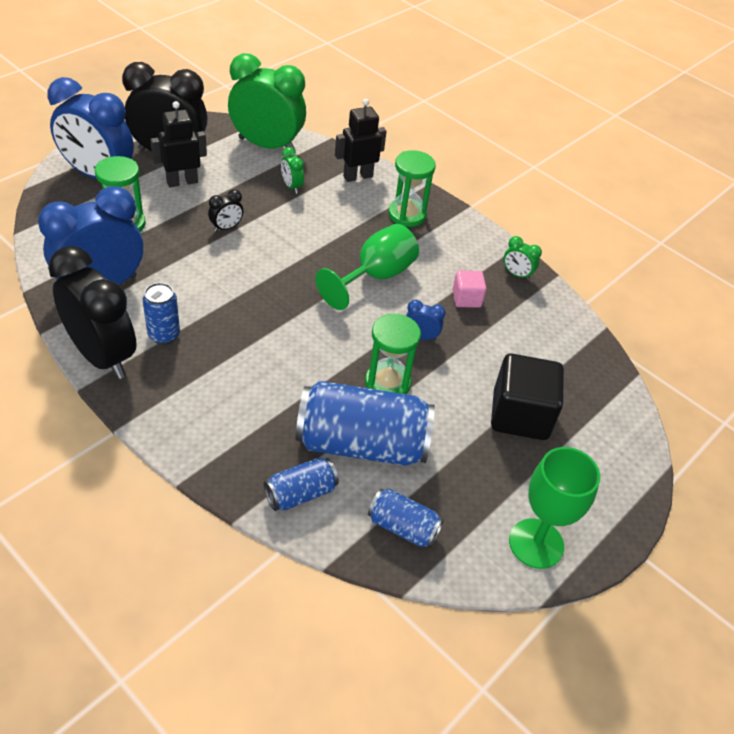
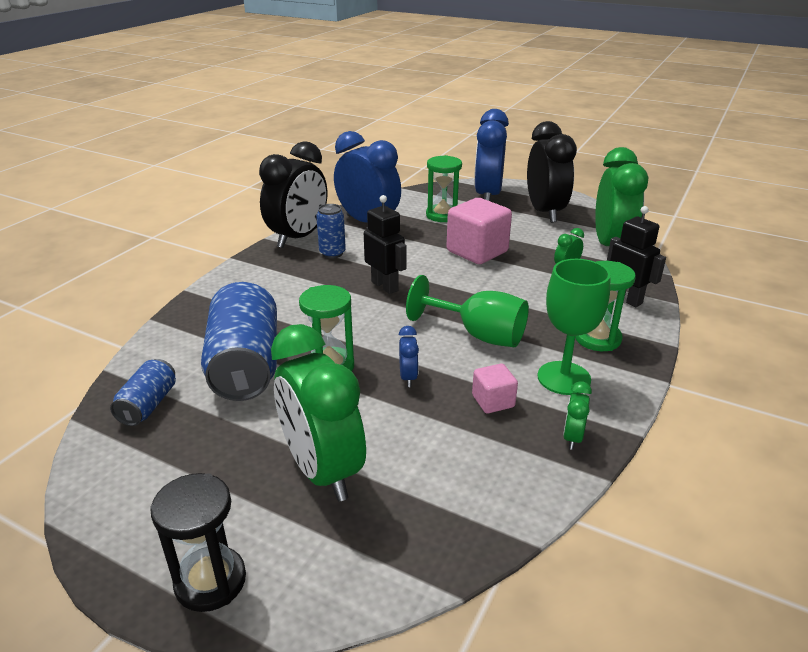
camera: 80 degrees right, 15 degrees down
black robot [150,101,207,187] -> black robot moved to [364,195,407,294]
black clock [208,189,244,232] -> pink cube [447,198,512,264]
blue can [264,457,339,511] -> none
black cube [491,354,564,440] -> green clock [271,324,366,501]
green goblet [509,447,600,569] -> green goblet moved to [538,259,611,395]
none -> black hourglass [150,473,246,612]

